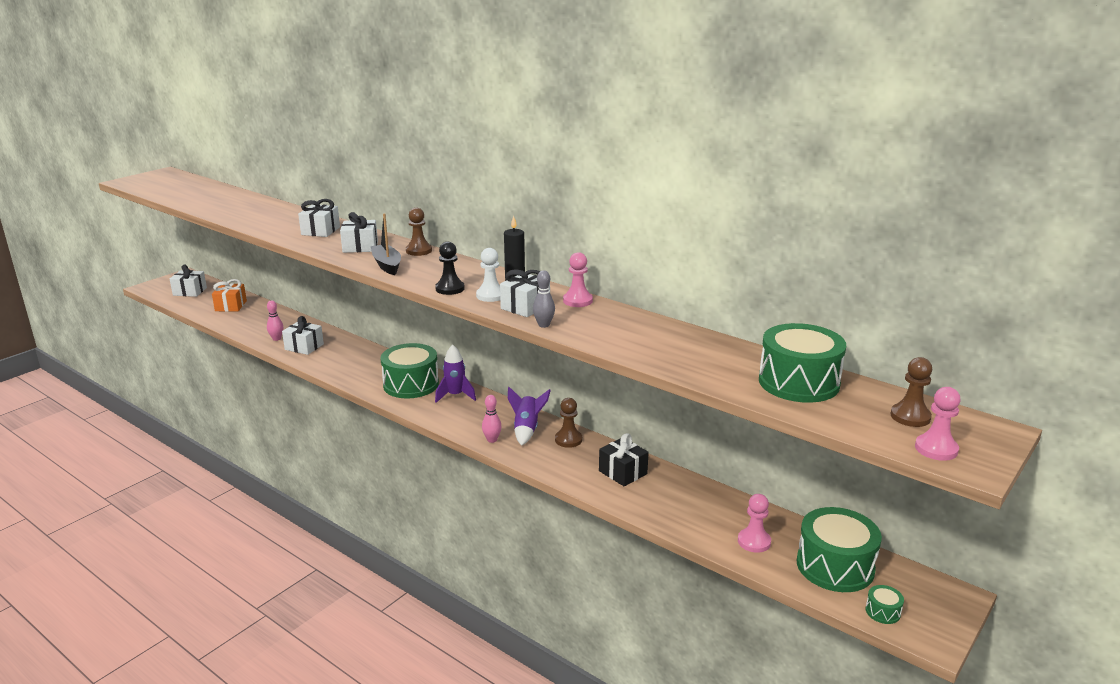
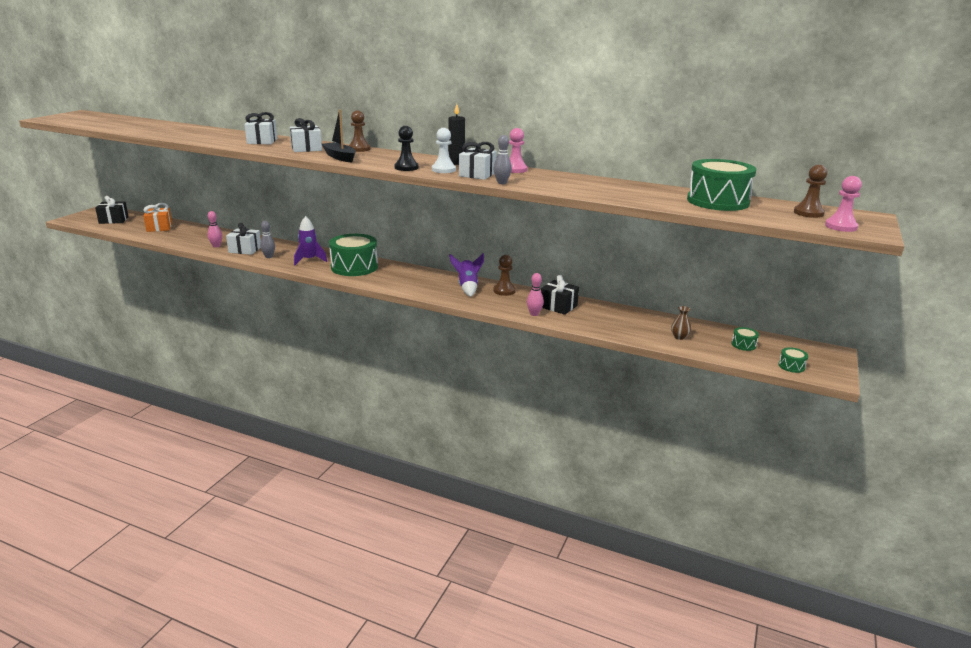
camera: 15 degrees left, 0 degrees up
white gift [170,265,207,297] -> black gift [95,196,129,224]
purple rocket [435,345,476,403] -> purple rocket moved to [294,216,327,265]
pink bowling pin [482,395,502,443] -> pink bowling pin moved to [527,273,544,316]
pink pawn [738,494,771,553] -> brown vase [671,306,691,340]
green drum [797,507,882,592] -> green drum [732,327,759,351], size x0.42
none -> grey bowling pin [260,221,275,258]

